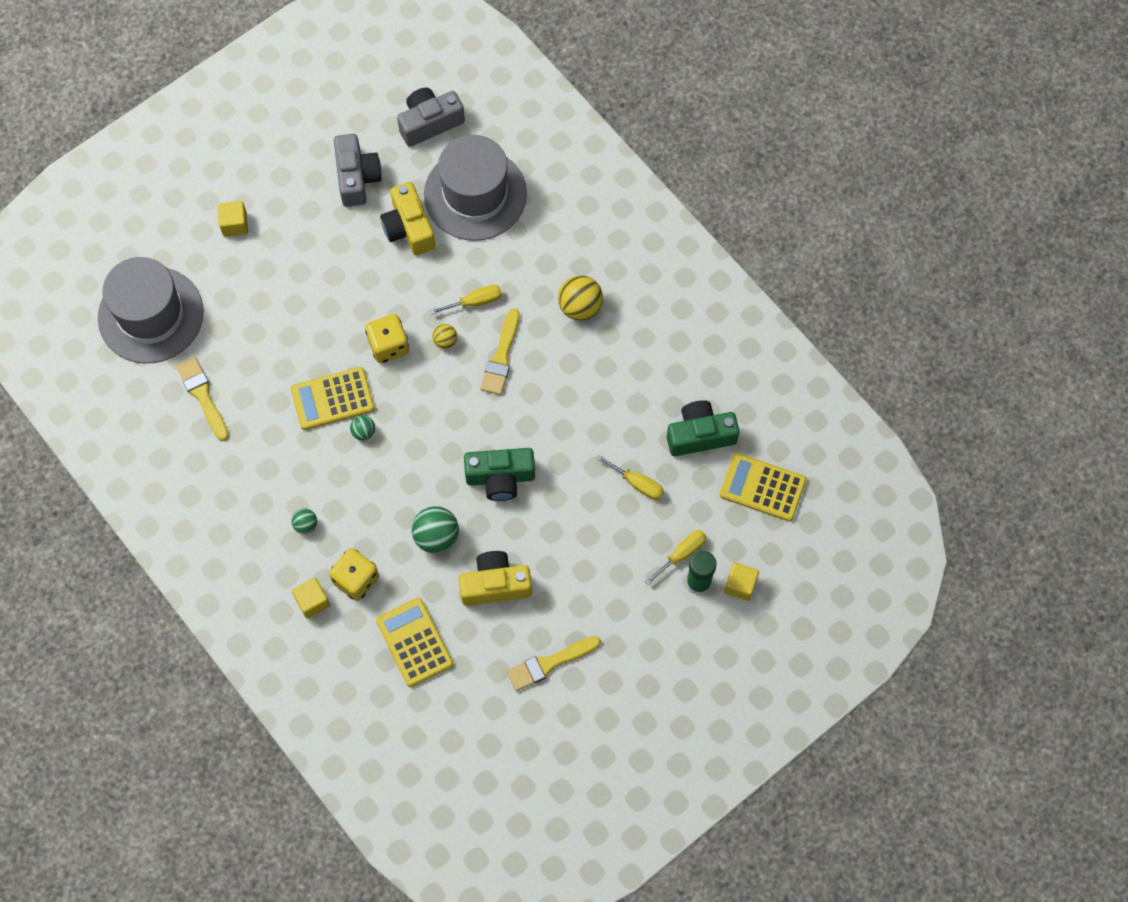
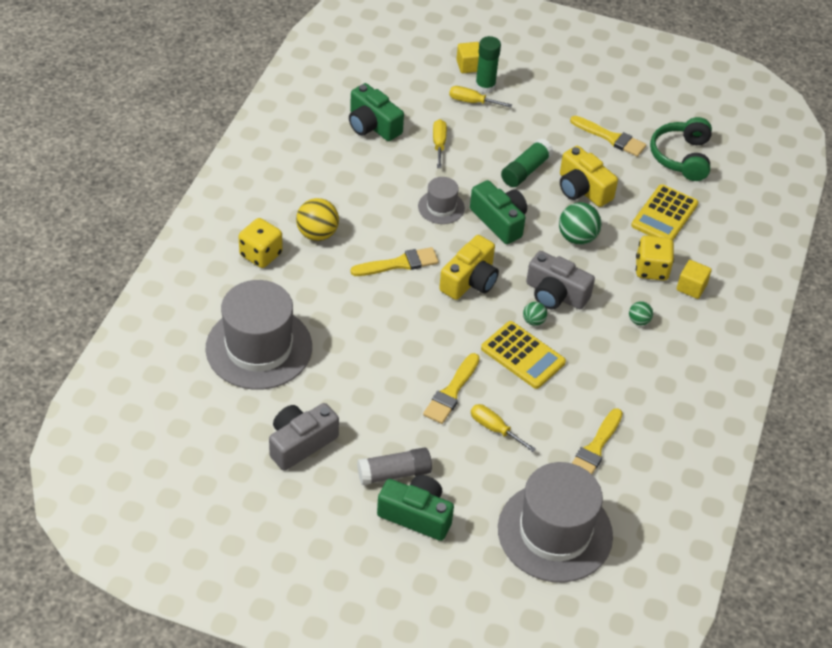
camera: 125 degrees left, 20 degrees down
yellow cube [217,201,248,237] -> green camera [377,475,454,541]
yellow dice [365,314,409,363] -> yellow dice moved to [239,218,283,268]
yellow camera [380,182,436,255] -> yellow camera moved to [439,235,499,300]
grey camera [397,88,465,147] -> grey camera moved to [526,251,595,309]
yellow screwdriver [430,285,502,315] -> yellow screwdriver moved to [471,404,536,452]
yellow ball [432,324,457,349] -> none
yellow calculator [720,453,806,521] -> none
none -> grey glue stick [357,447,432,485]
none -> grey hat [418,177,465,224]
none -> yellow brush [423,353,480,424]
none -> green glue stick [501,138,554,187]
none -> green headphones [650,117,712,181]

